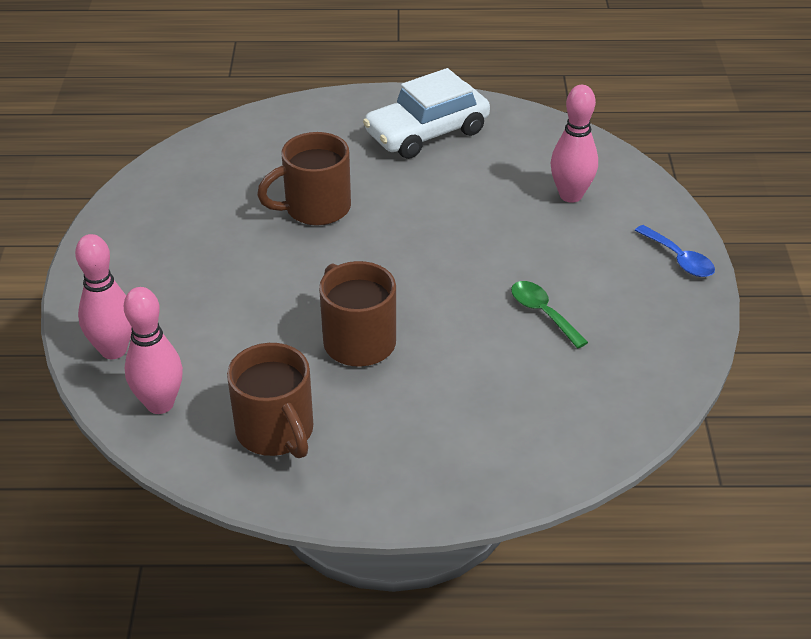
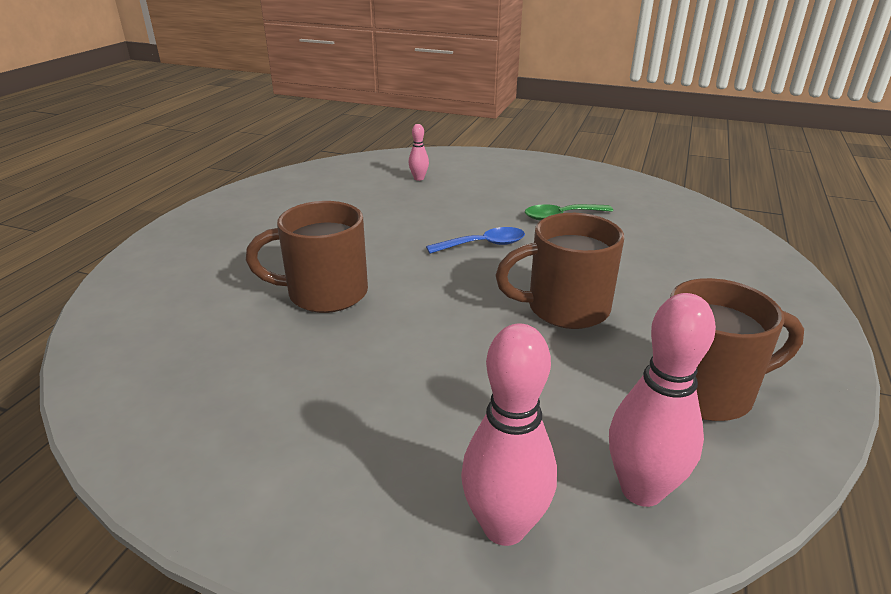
camera: 70 degrees left, 10 degrees down
brown mug [257,132,351,226] -> brown mug turned 90 degrees clockwise [246,201,368,313]
white car [363,68,490,159] -> none
pink bowling pin [551,85,598,203] -> pink bowling pin [408,124,429,181], size x0.50
blue spoon [635,225,715,277] -> blue spoon moved to [426,227,525,254]

